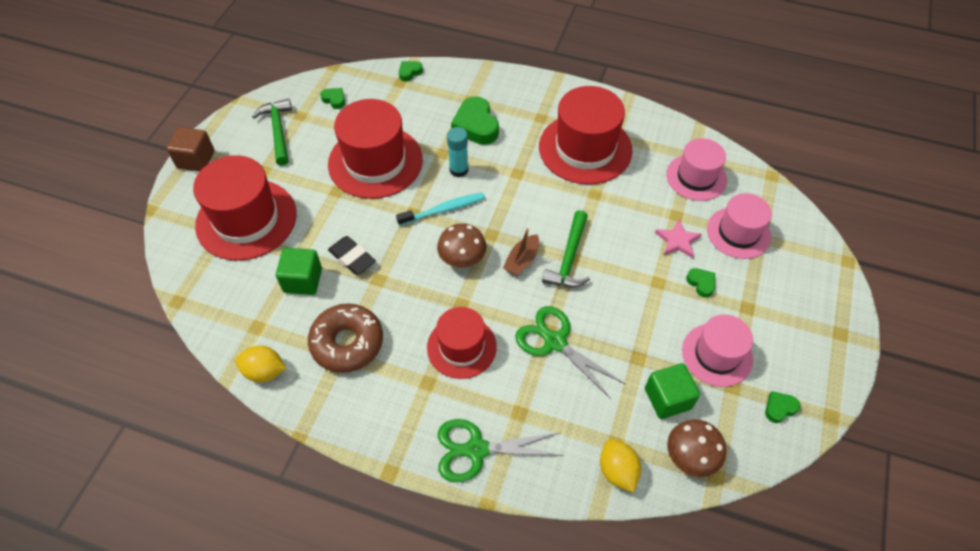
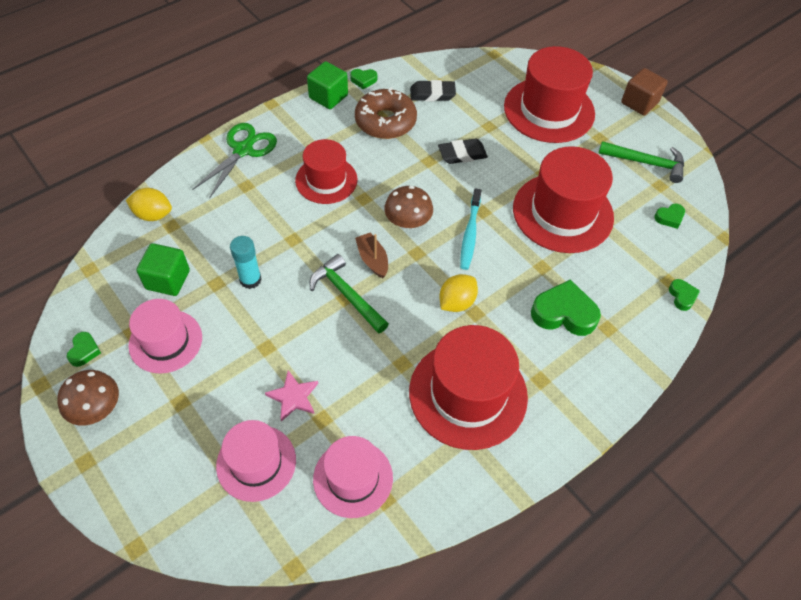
camera: 120 degrees right, 0 degrees up
yellow lemon [235,345,286,382] -> yellow lemon moved to [439,274,478,312]
green cube [276,248,322,295] -> green cube moved to [307,61,348,109]
turquoise glue stick [447,127,468,177] -> turquoise glue stick moved to [230,236,262,289]
green scissors [515,306,625,399] -> none
brown mushroom [667,419,726,477] -> brown mushroom moved to [57,370,119,425]
green heart [686,268,715,298] -> green heart moved to [350,69,377,89]
none -> black eraser [410,80,456,101]

